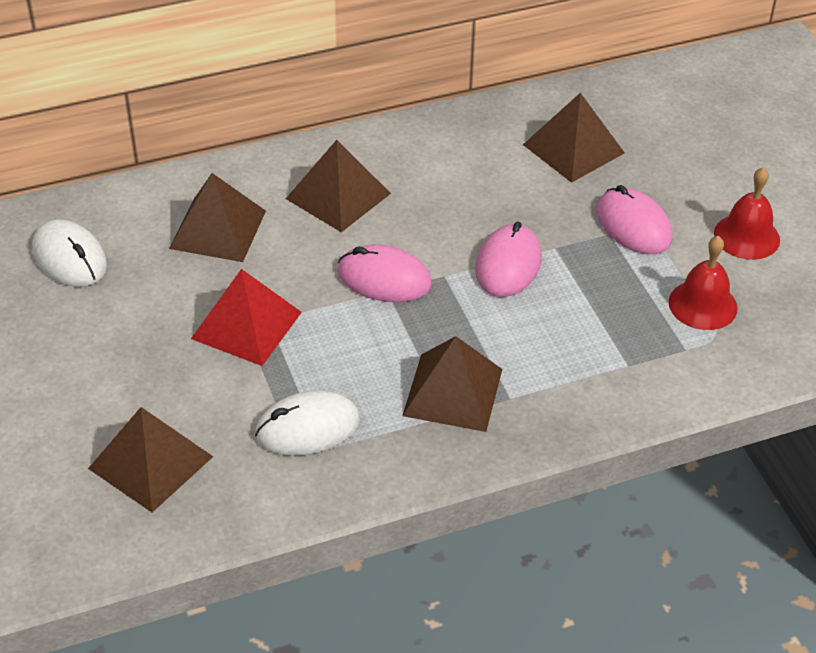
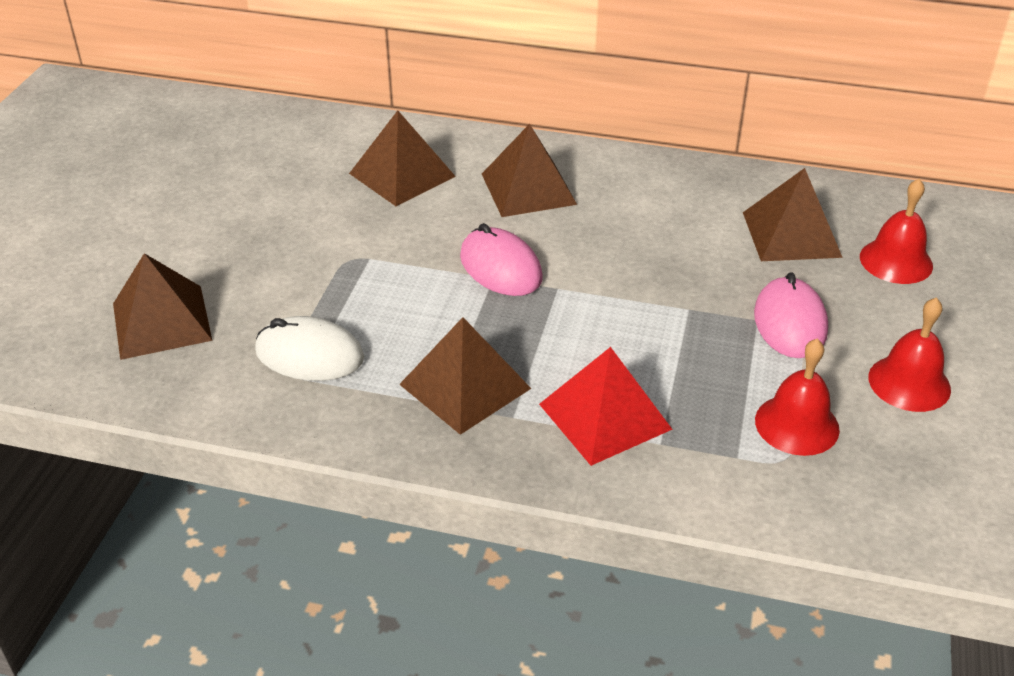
camera: 35 degrees right, 5 degrees down
white mouse [32,220,107,287] -> none
red pyramid [191,269,302,366] -> red pyramid moved to [539,347,673,466]
pink mouse [475,222,541,297] -> none
none -> red bell [860,178,933,284]

